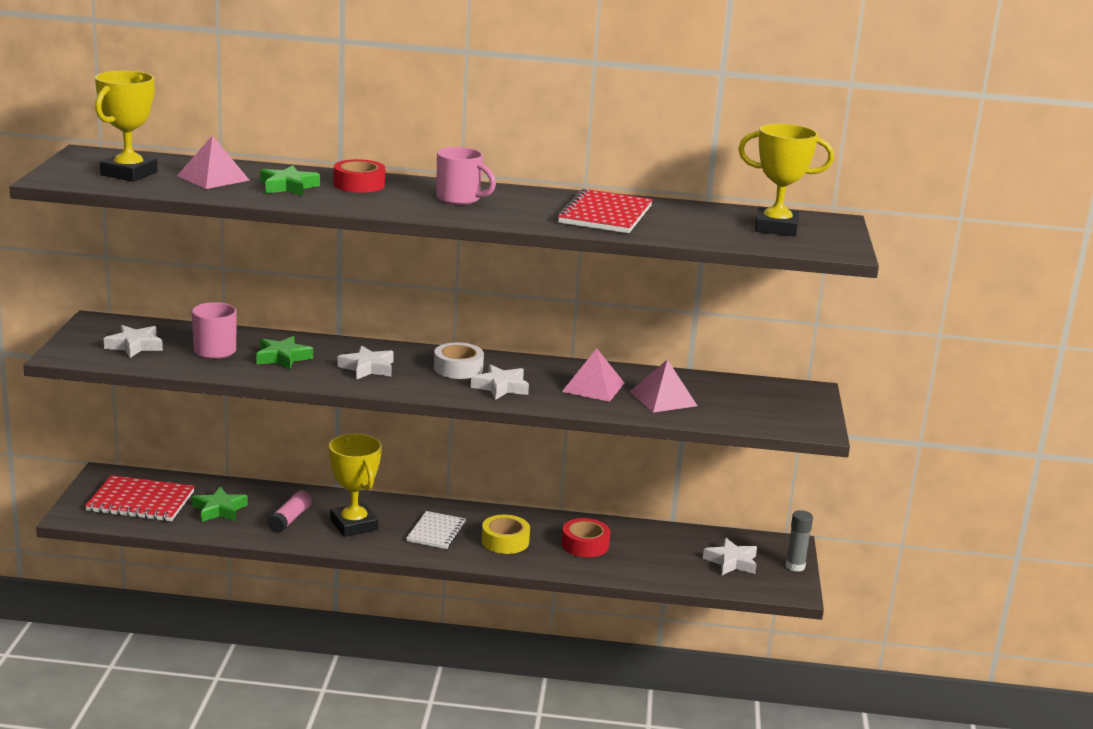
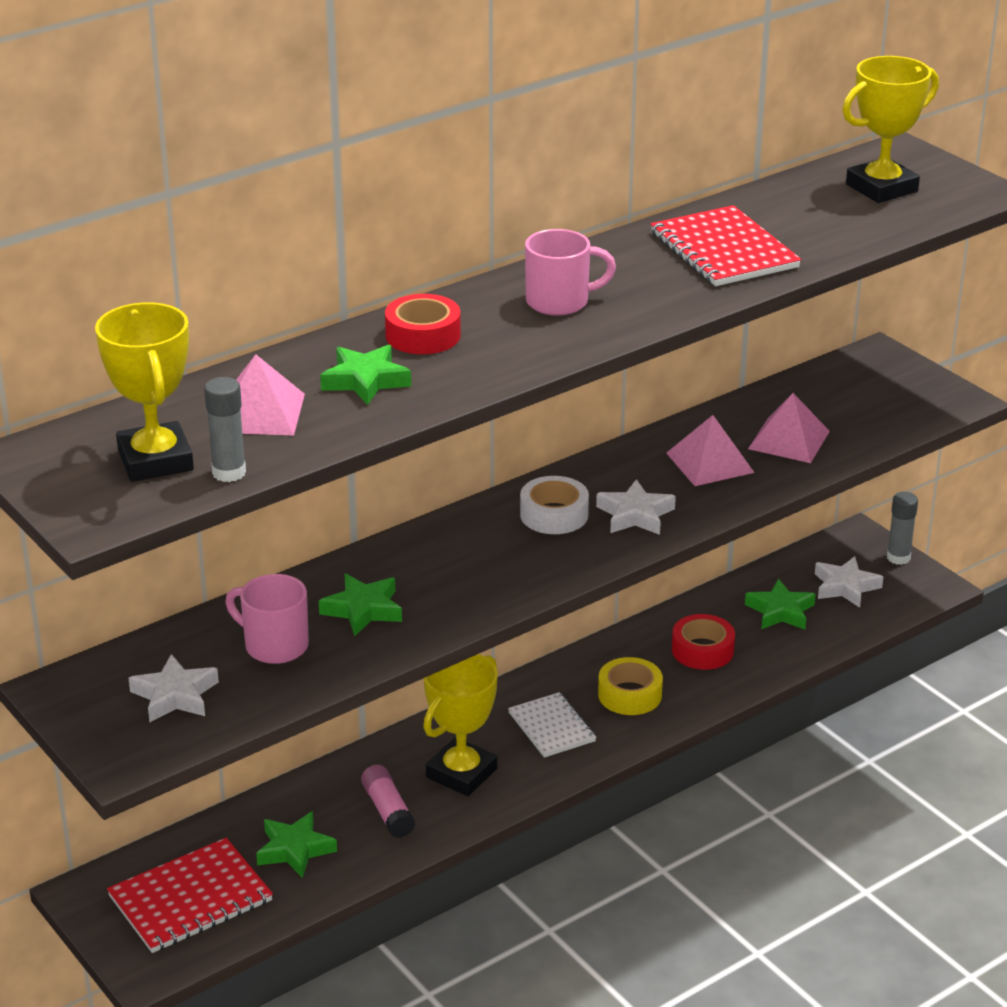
camera: 40 degrees left, 10 degrees up
yellow trophy [329,434,382,537] -> yellow trophy turned 75 degrees counterclockwise [423,654,498,796]
white star [338,345,394,380] -> none
none -> grey glue stick [204,377,246,482]
none -> green star [745,579,816,629]

